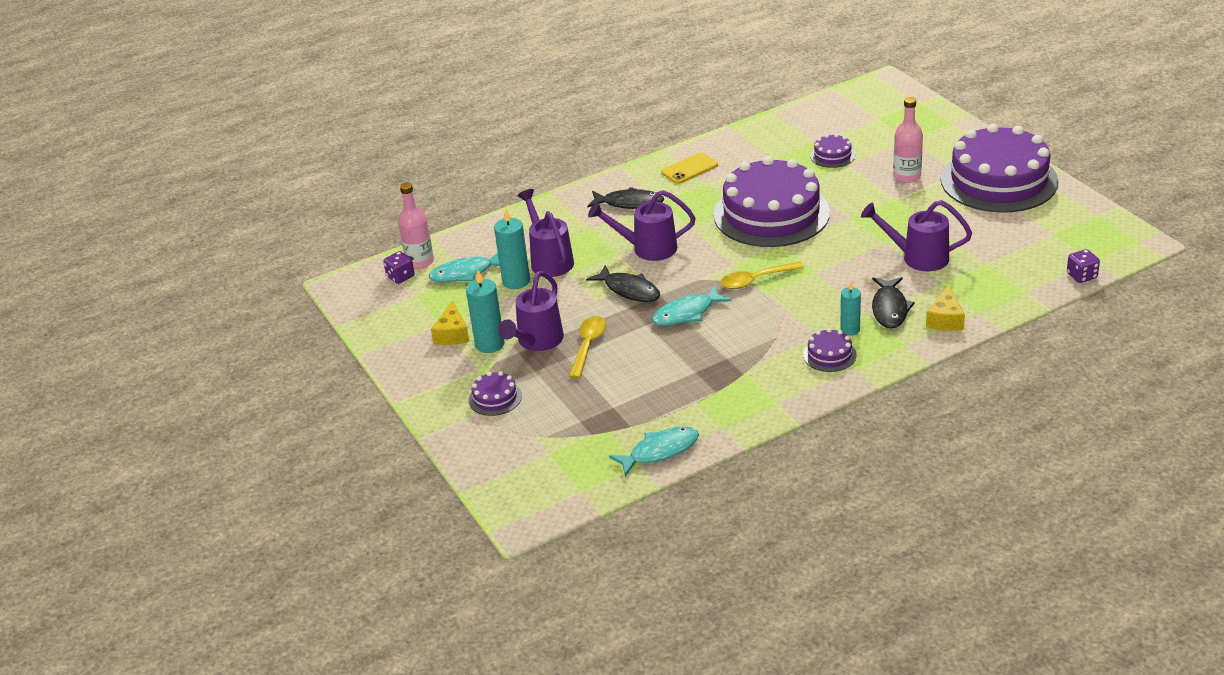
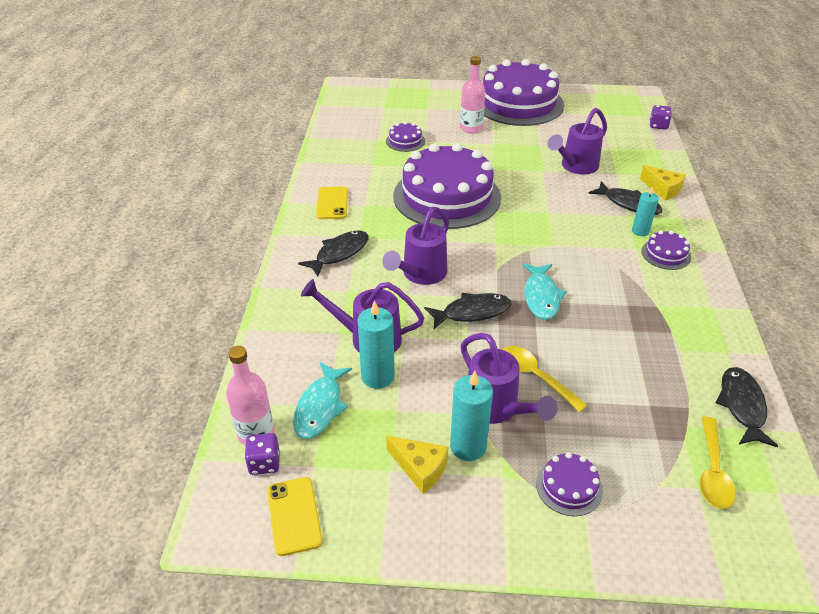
camera: 60 degrees left, 5 degrees up
turquoise fish [609,426,699,476] -> black fish [716,367,778,447]
yellow spoon [720,262,804,289] -> yellow spoon moved to [700,417,736,509]
none -> yellow phone [267,477,323,556]

